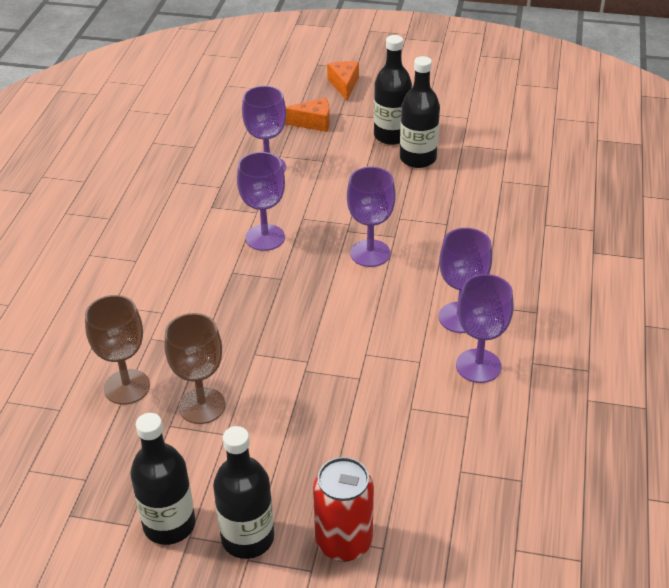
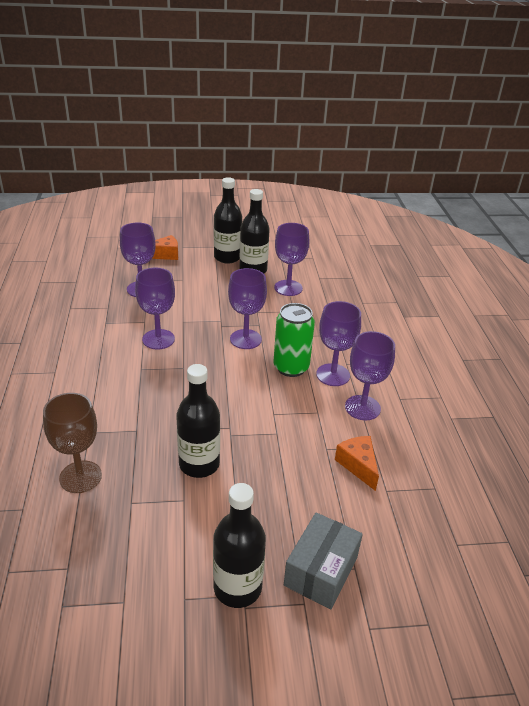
camera: 20 degrees left, 5 degrees down
black bottle [130,413,195,545] -> black bottle moved to [176,364,220,478]
brown goblet [165,313,225,424] -> none
red can [313,457,374,562] -> grey box [284,513,363,609]
orange cheese [327,61,359,101] -> orange cheese moved to [335,436,379,491]
none -> green can [273,303,315,377]
none -> purple goblet [274,223,309,296]

